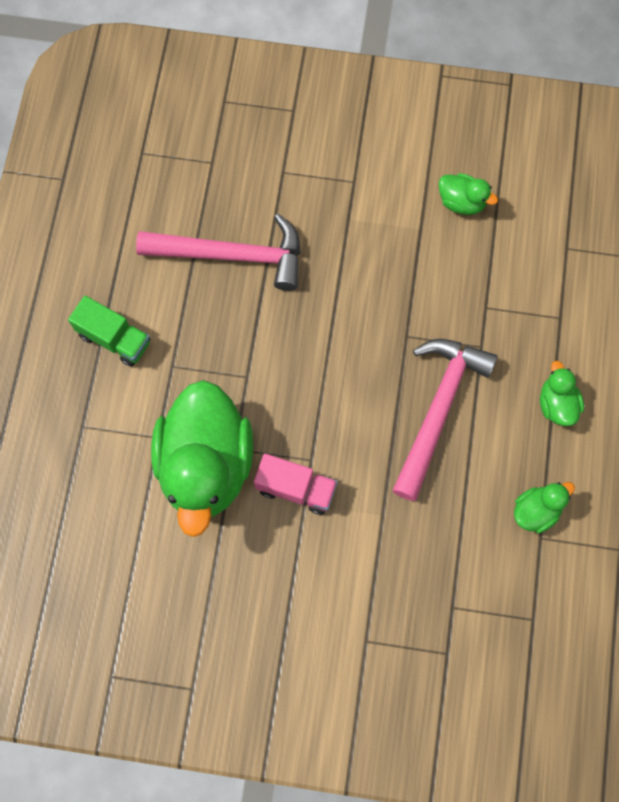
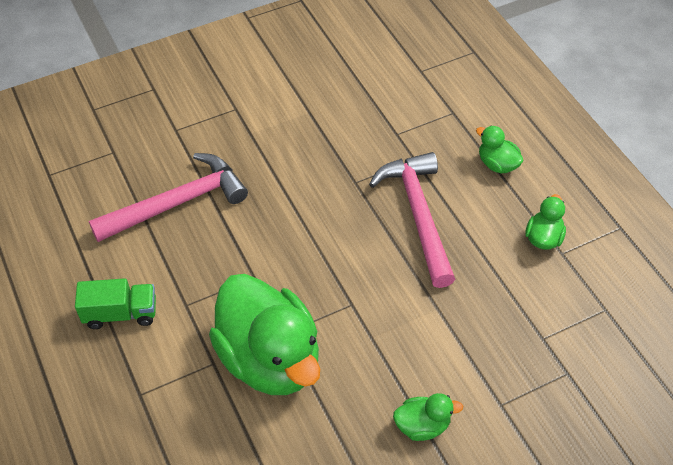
camera: 35 degrees left, 20 degrees down
pink truck [254,453,338,515] -> none
green duck [438,173,498,215] -> green duck moved to [393,393,463,441]

